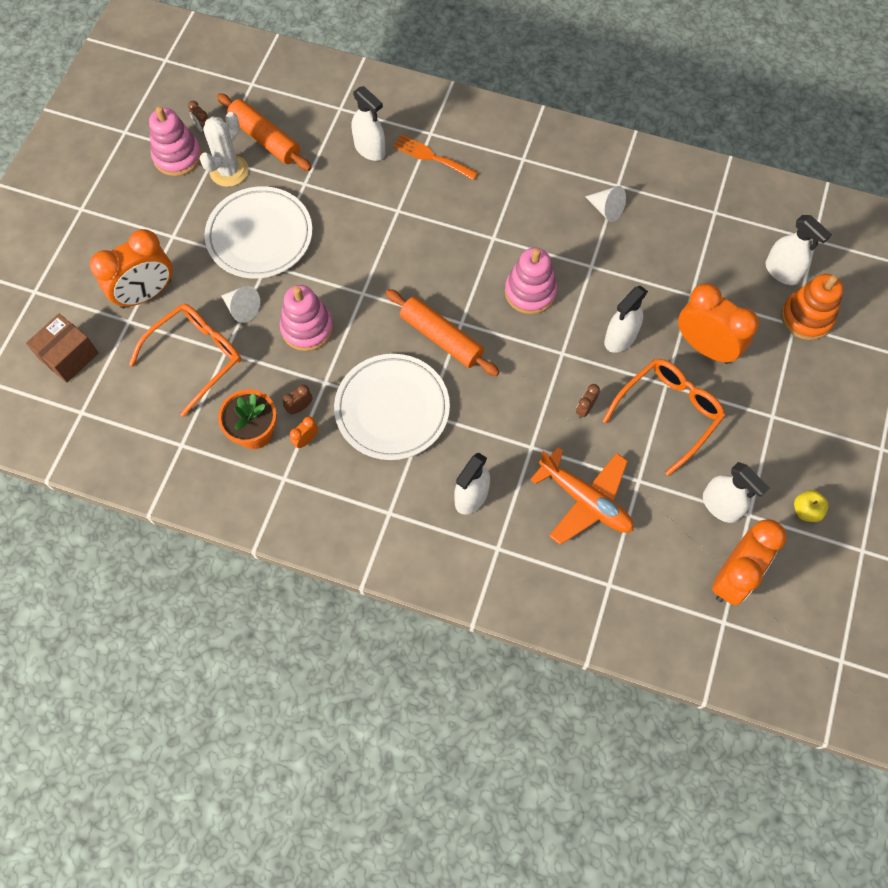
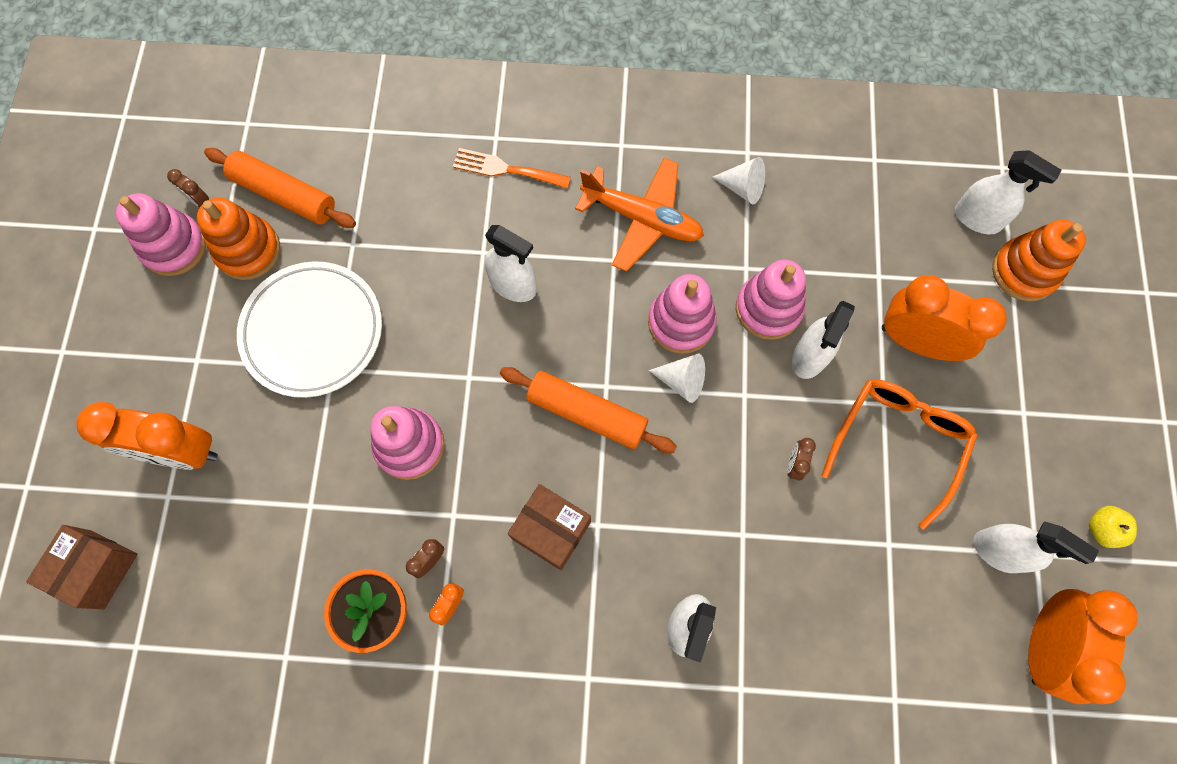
camera: 15 degrees left, 5 degrees up
orange clock [90,229,172,309] -> orange clock turned 60 degrees clockwise [77,402,218,470]
orange glasses [129,304,241,417] -> none
white cactus [199,112,248,187] -> orange stacking toy [197,197,280,280]
white cone [221,286,260,323] -> white cone moved to [649,354,705,403]
white plate [334,354,450,460] -> brown box [507,484,591,570]
white spray bottle [352,86,385,161] -> white spray bottle moved to [485,225,537,302]
orange plane [530,447,634,545] -> orange plane moved to [575,158,704,272]
none -> pink stacking toy [736,260,806,340]

